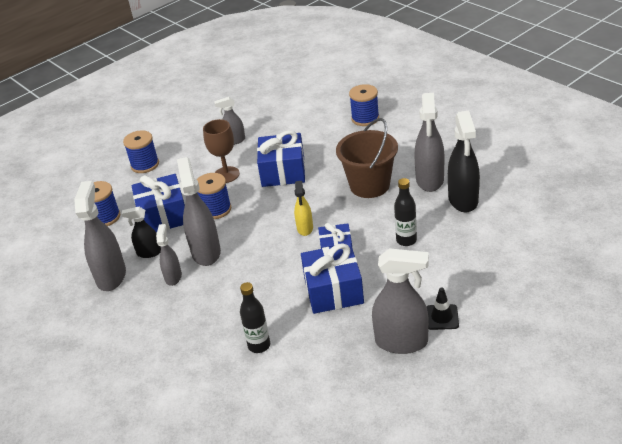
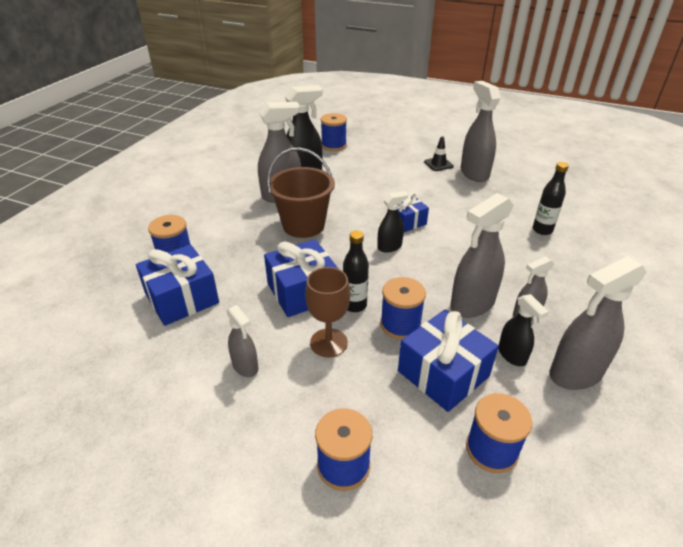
camera: 120 degrees left, 0 degrees up
yellow spray bottle [294,181,313,236] -> black spray bottle [378,191,408,253]
blue gift [301,243,364,314] -> blue gift moved to [136,244,219,326]
black bottle [394,178,417,246] -> black bottle moved to [343,231,369,312]
none -> blue spool [321,113,347,151]

